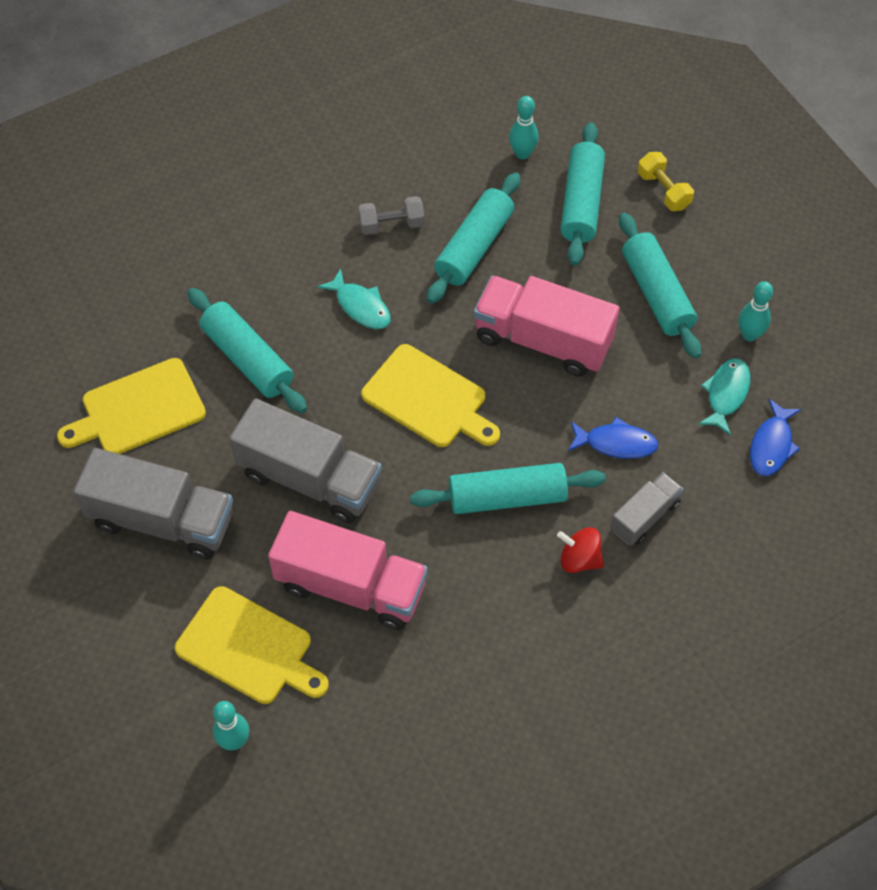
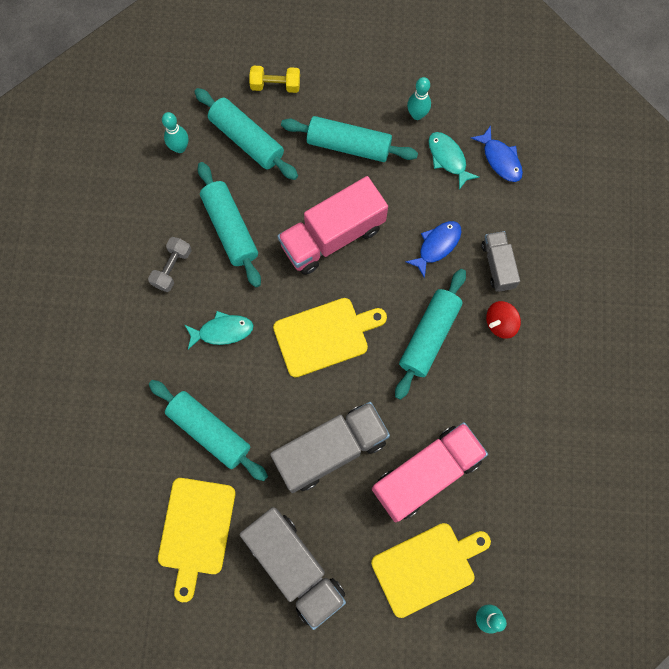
camera: 55 degrees left, 15 degrees up
grey truck [73,448,233,560] -> grey truck turned 90 degrees clockwise [240,507,346,630]
turquoise rolling pin [187,288,307,413] -> turquoise rolling pin turned 45 degrees clockwise [149,380,268,481]

